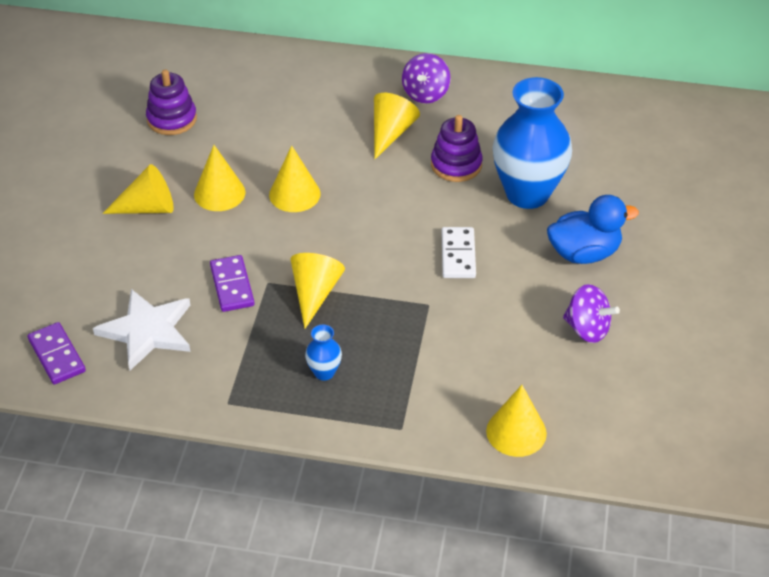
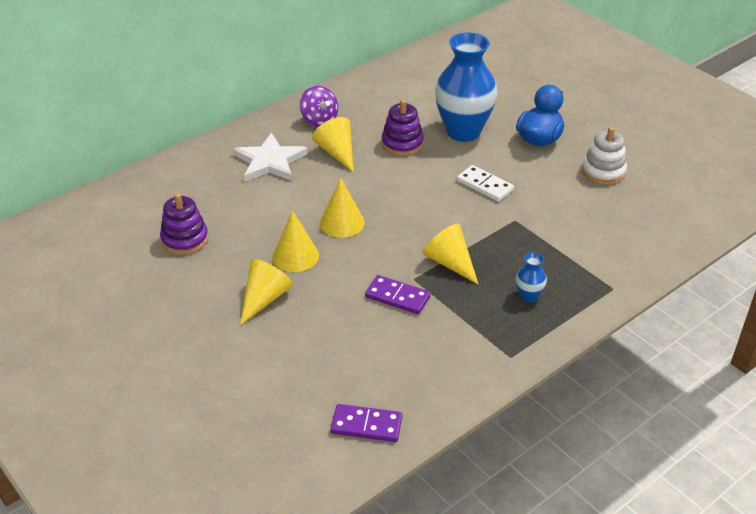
camera: 50 degrees left, 5 degrees down
white star [93,289,191,370] -> white star moved to [233,133,308,181]
yellow cone [486,385,547,457] -> none
purple spinning top [563,284,620,343] -> white stacking toy [582,127,627,185]

